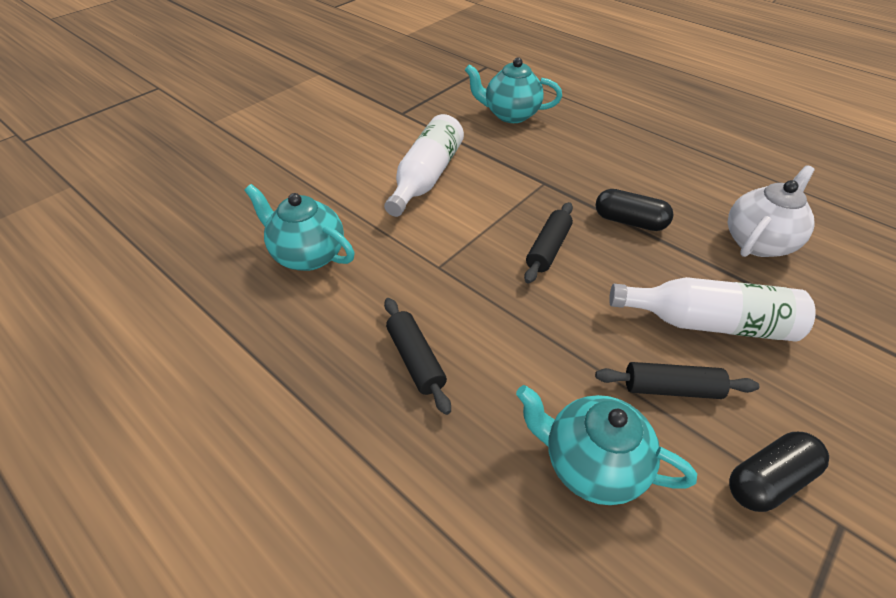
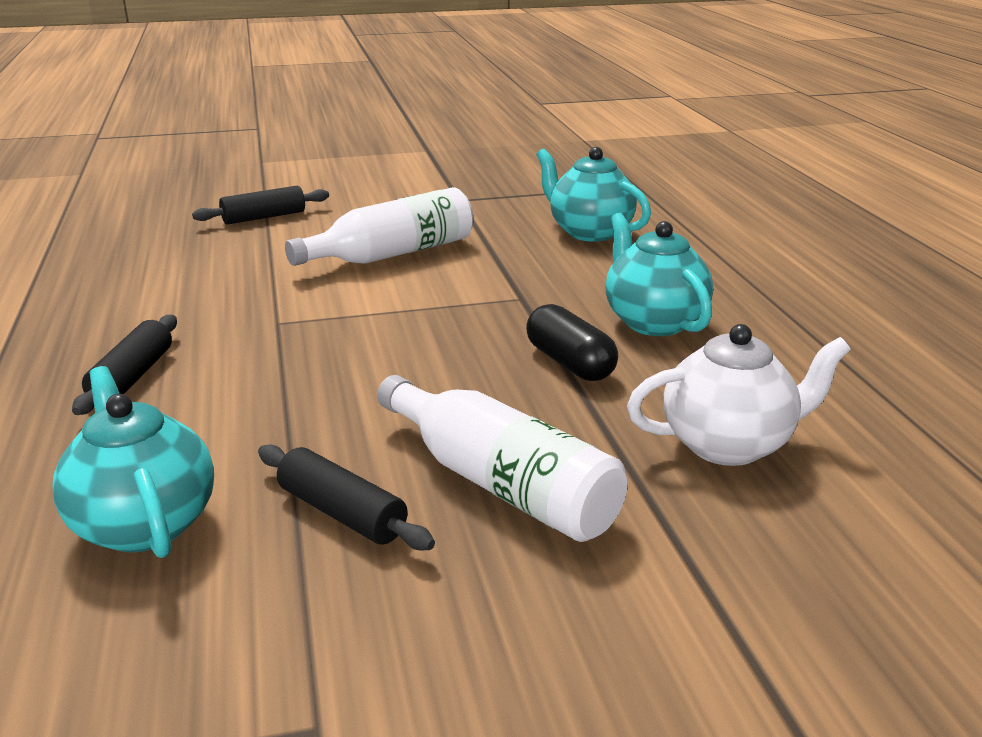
camera: 35 degrees right, 20 degrees down
turquoise teapot [244,184,355,271] -> turquoise teapot moved to [605,213,713,336]
black rolling pin [524,202,573,284] -> black rolling pin moved to [192,186,329,225]
black capsule [729,432,829,512] -> none

